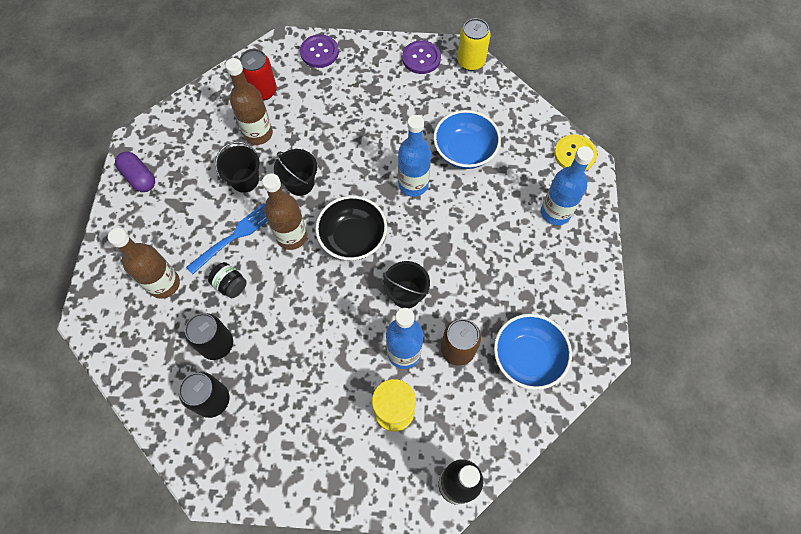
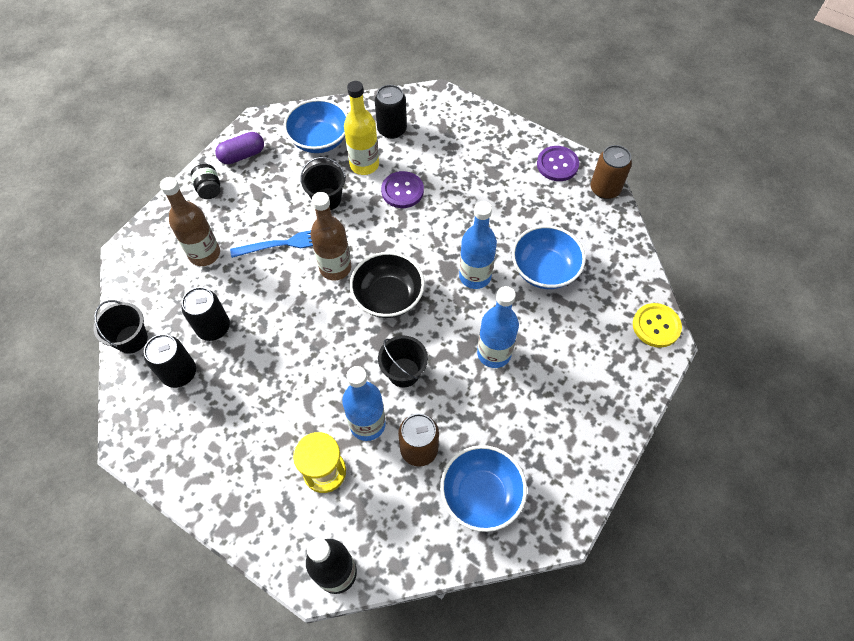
camera: 30 degrees right, 5 degrees down
purple capsule [115,151,155,192] -> purple capsule turned 75 degrees clockwise [215,132,264,164]
black jar [208,262,247,298] -> black jar moved to [191,164,220,199]
brown bottle [225,58,273,145] -> yellow bottle [344,81,379,175]
red can [240,49,277,101] -> black can [375,85,407,139]
black bucket [274,149,317,196] -> black bucket moved to [93,300,148,354]
purple button [300,34,339,68] -> purple button moved to [381,171,424,208]
yellow can [457,18,491,71] -> brown can [591,145,632,199]
blue bottle [541,146,594,225] -> blue bottle moved to [477,286,519,368]
none -> blue bowl [284,99,347,153]

